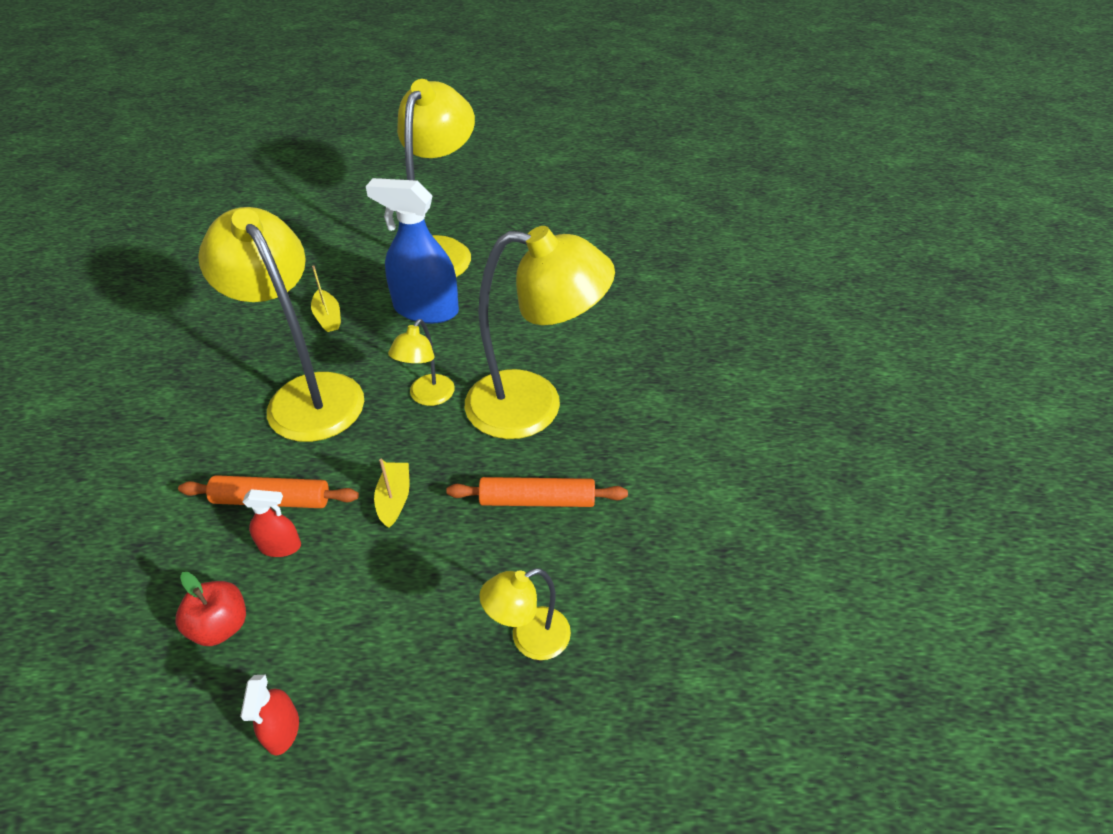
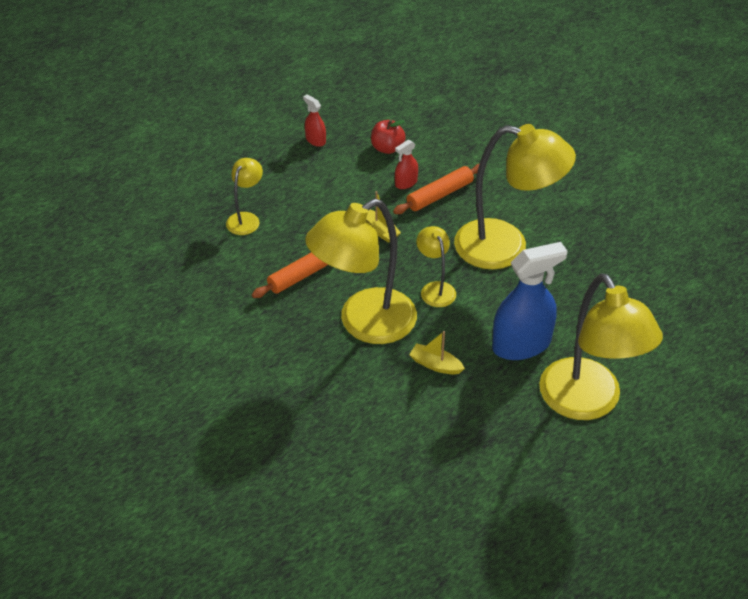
camera: 140 degrees right, 0 degrees up
yellow boat [311,265,341,332] -> yellow boat moved to [409,331,465,374]

